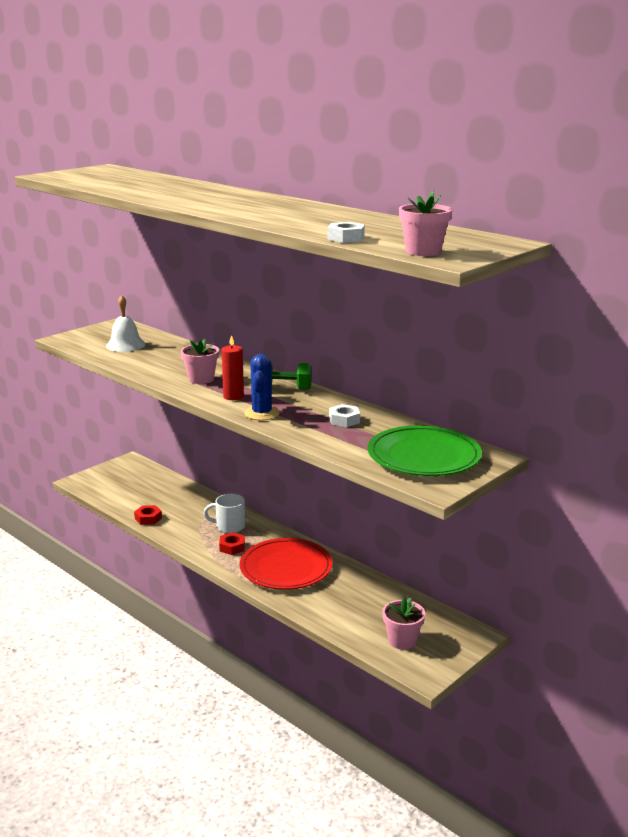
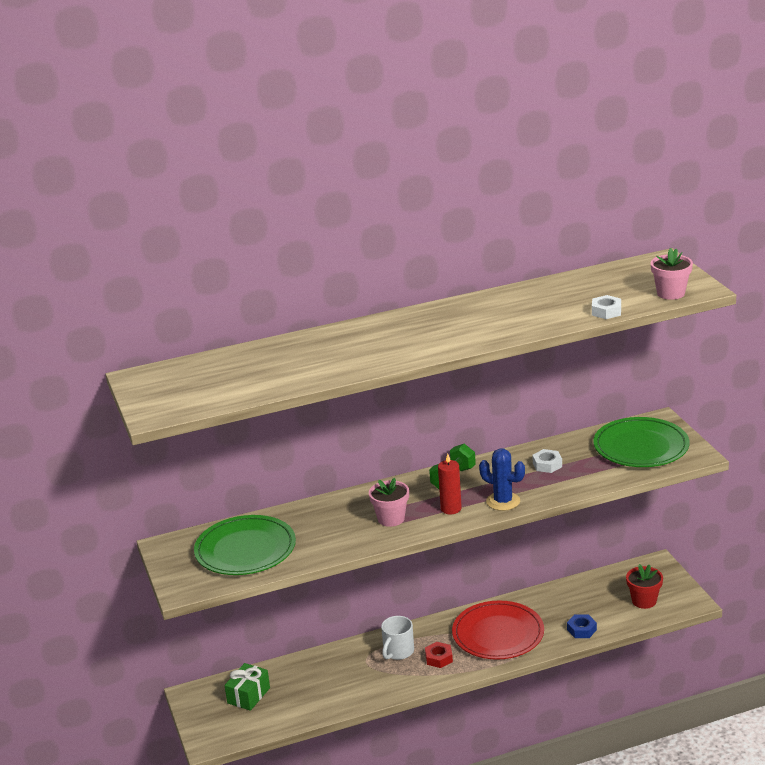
camera: 60 degrees left, 5 degrees up
white bell [106,295,145,352] -> green plate [194,515,296,575]
red nut [134,505,162,525] -> none
pink flower pot [383,597,425,650] -> red flower pot [626,564,663,609]
none -> green gift [224,663,270,711]
none -> blue nut [567,615,597,638]

